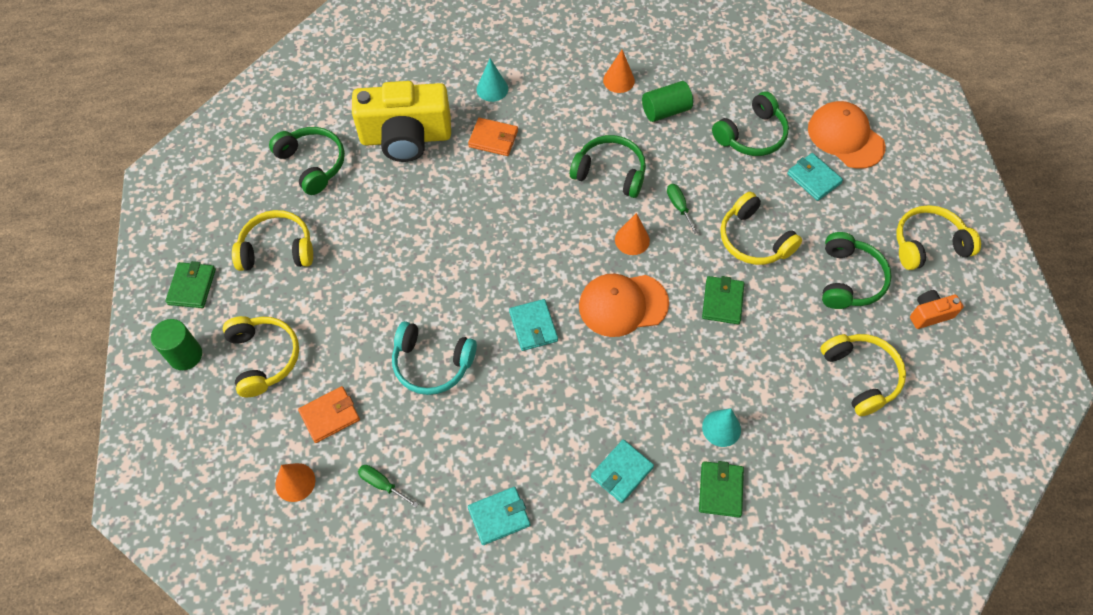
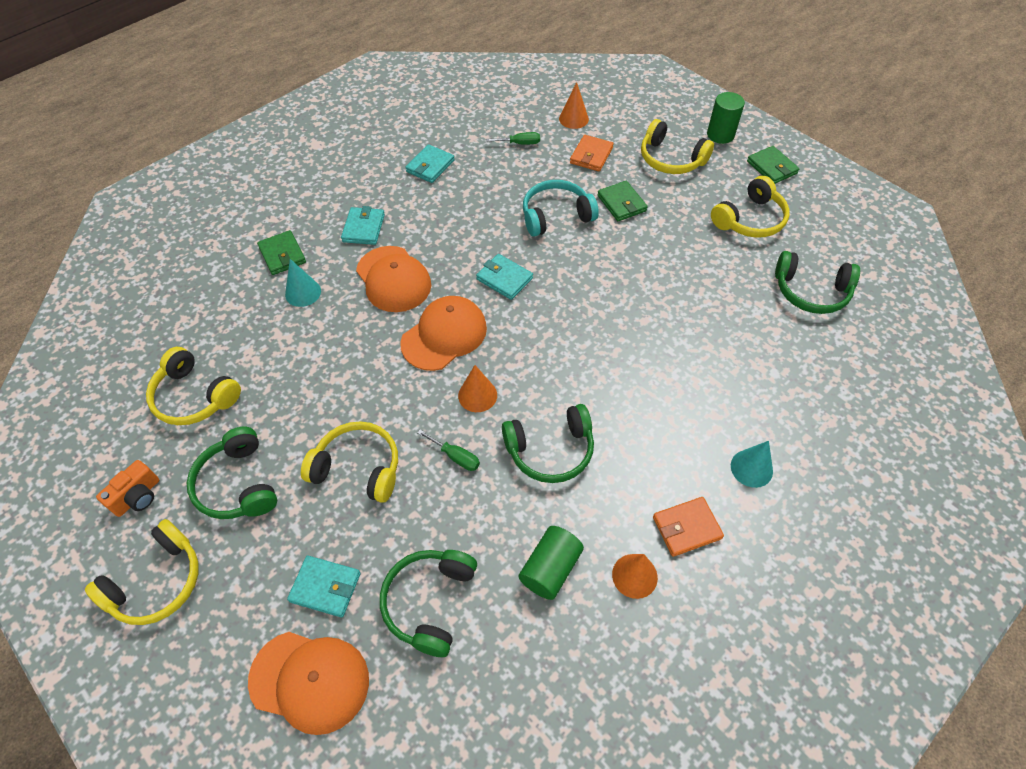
camera: 145 degrees right, 5 degrees down
yellow camera [352,81,451,162] -> none
orange wallet [468,118,518,156] -> orange wallet moved to [653,497,724,557]
green wallet [702,276,744,324] -> green wallet moved to [597,181,648,221]
none -> orange cap [356,246,431,312]

